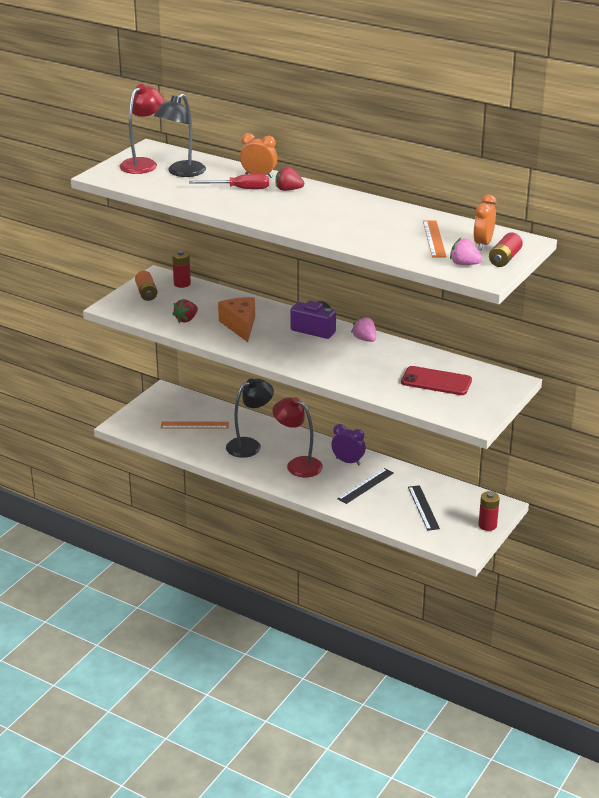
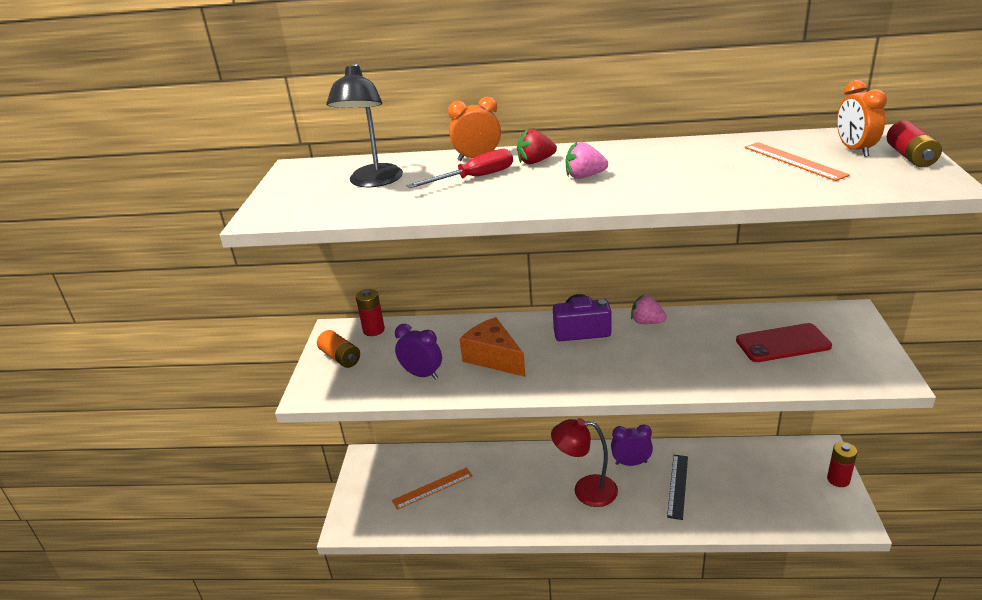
camera: 25 degrees left, 0 degrees up
red lamp [119,84,164,174] -> none
red strawberry [172,299,198,323] -> purple clock [395,324,442,380]
black lamp [226,378,274,458] -> none
black ruler [408,485,440,531] -> none
pink strawberry [450,238,482,265] -> pink strawberry moved to [566,142,608,179]

